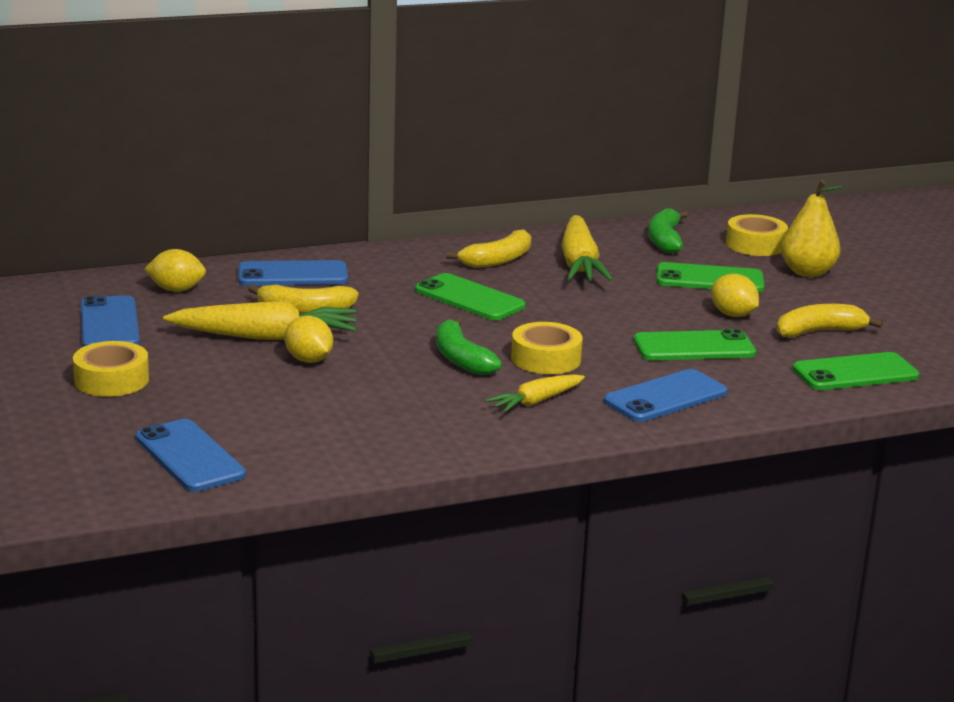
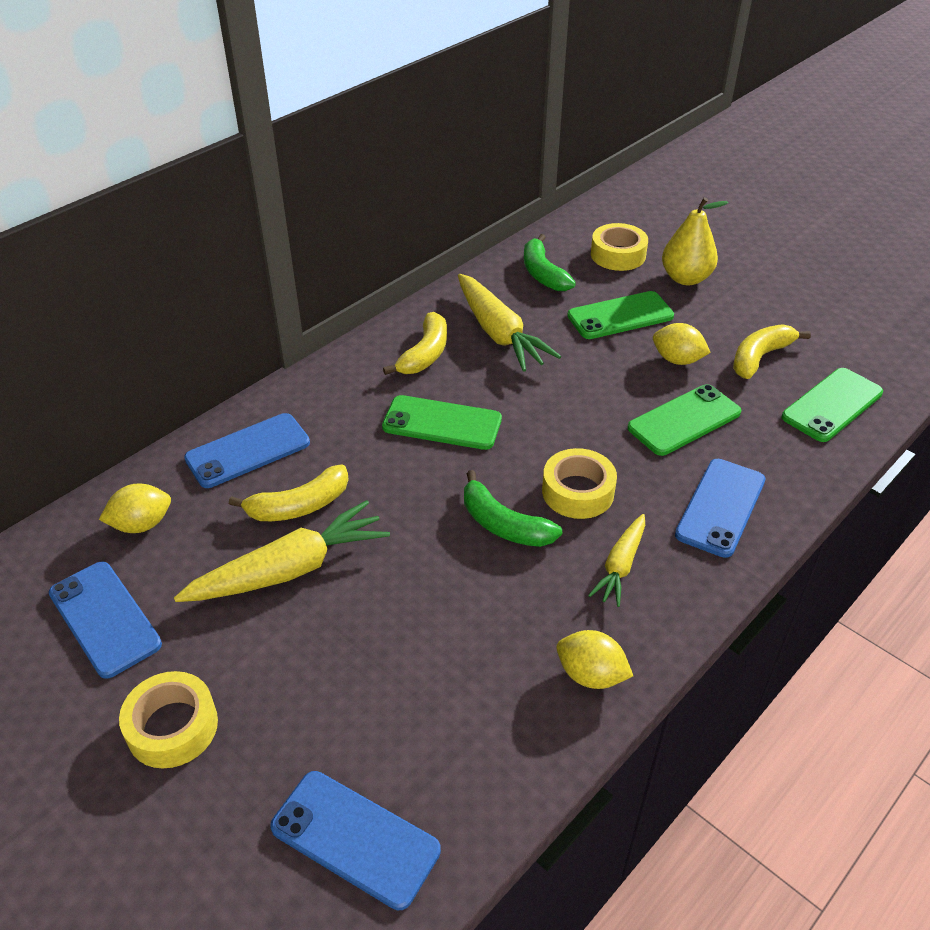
camera: 25 degrees left, 20 degrees up
yellow lemon [285,316,333,363] -> yellow lemon moved to [556,630,633,689]

